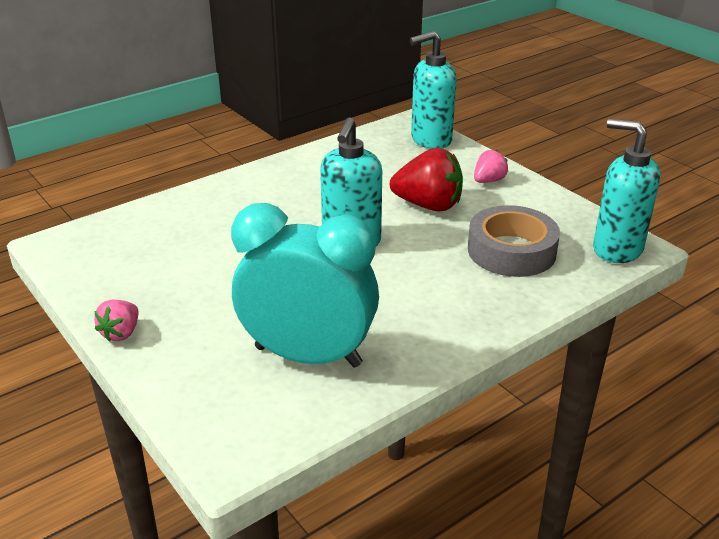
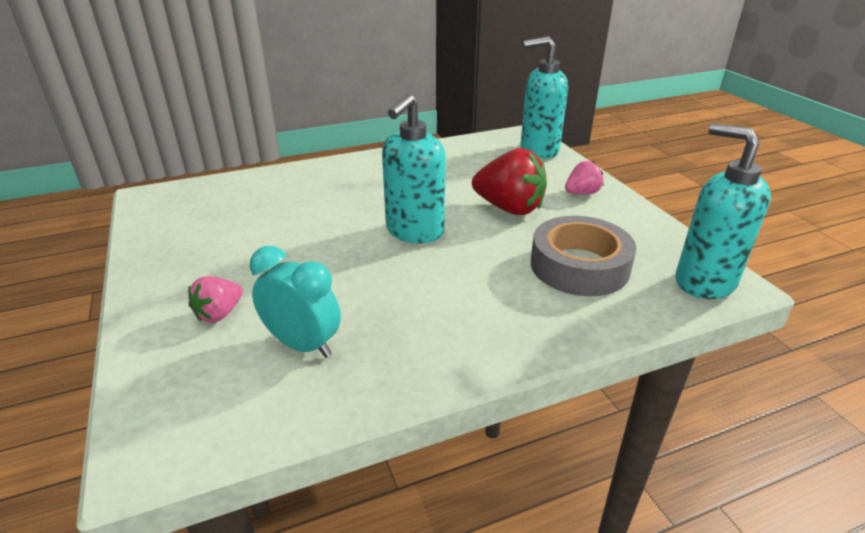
camera: 15 degrees right, 0 degrees up
pink strawberry [94,300,139,342] -> pink strawberry moved to [188,276,243,323]
turquoise clock [231,203,379,367] -> turquoise clock [250,246,341,358], size x0.57

